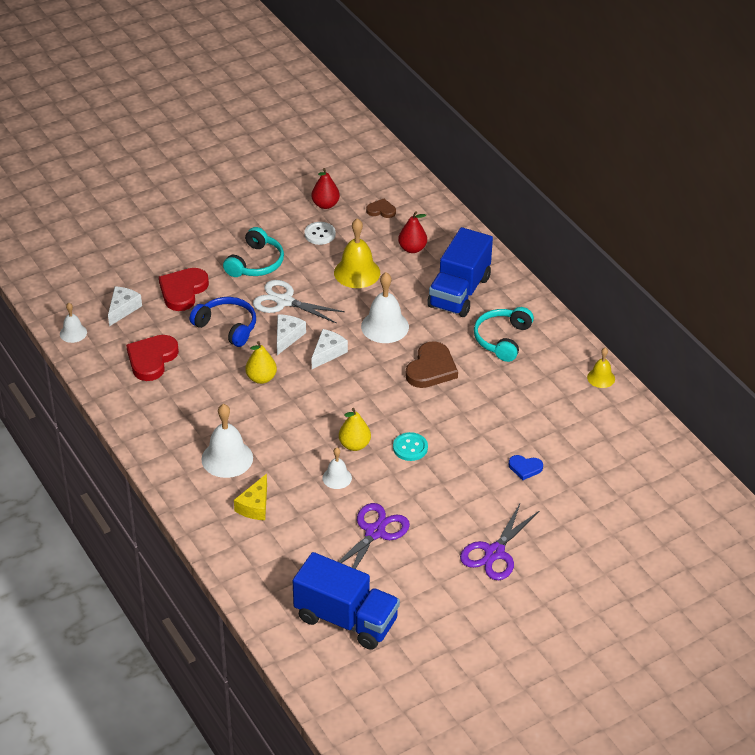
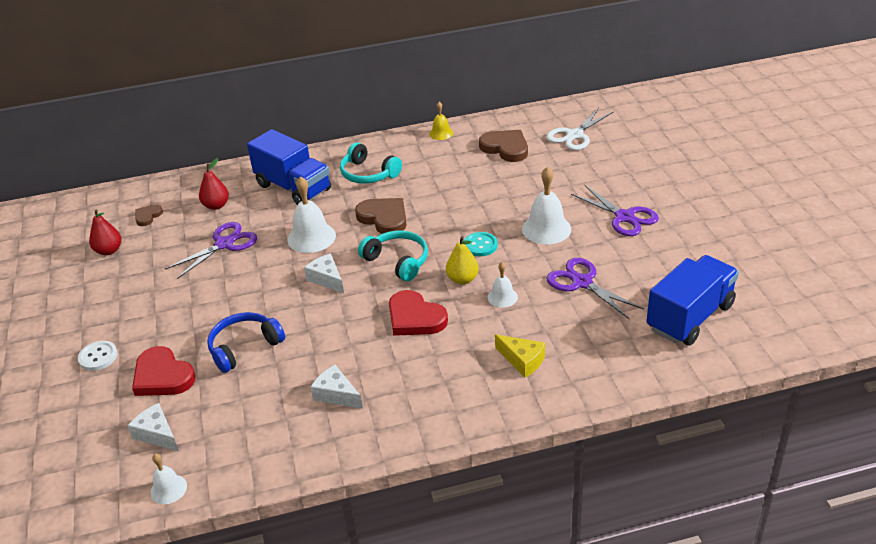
camera: 70 degrees left, 5 degrees down
red heart [126,335,179,381] -> red heart moved to [389,290,448,336]
white bell [202,404,253,478] -> white bell moved to [522,166,571,244]
turquoise headphones [223,227,284,277] -> turquoise headphones moved to [358,231,428,281]
yellow pear [245,341,277,384] -> none
white scissors [253,280,345,324] -> white scissors moved to [546,108,613,150]
white cheese [277,314,306,355] -> white cheese moved to [311,365,363,409]
white button [304,222,336,245] -> white button moved to [78,341,118,371]
yellow bell [334,218,380,288] -> purple scissors [165,222,257,279]
blue heart [509,455,543,480] -> none
none -> brown heart [479,130,528,162]

